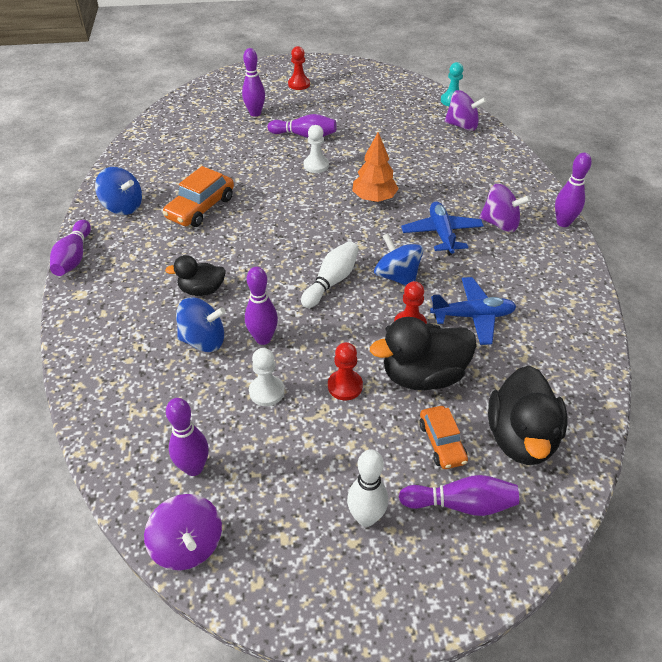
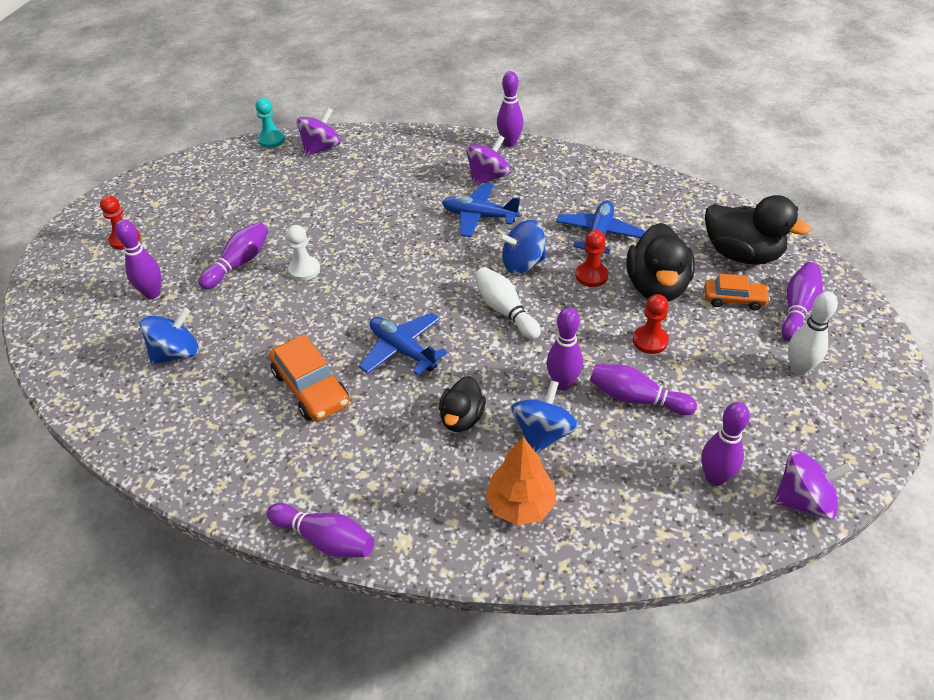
camera: 65 degrees left, 0 degrees up
blue spinning top [95,167,142,215] -> blue spinning top moved to [140,308,199,365]
white pawn [249,348,285,406] -> purple bowling pin [590,364,697,415]
orange tree [352,132,399,202] -> orange tree moved to [485,437,556,525]
none -> blue plane [359,312,447,375]

